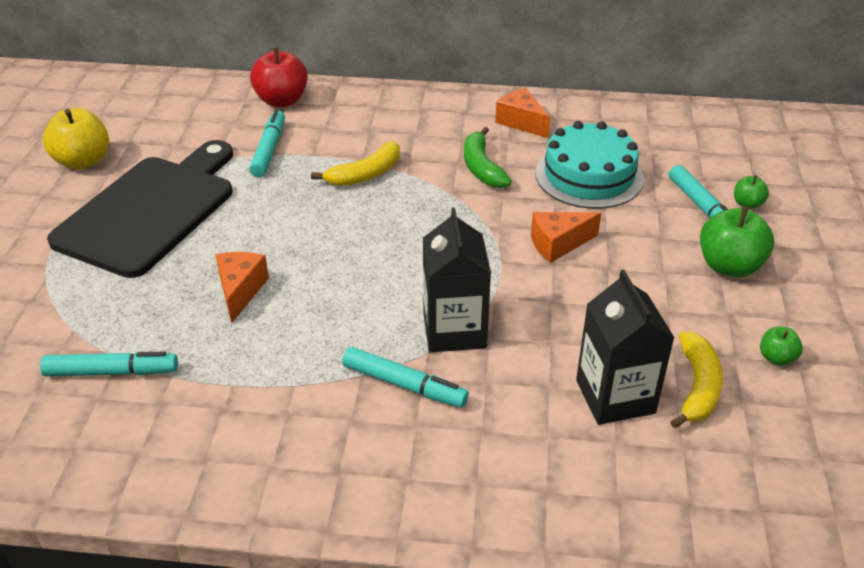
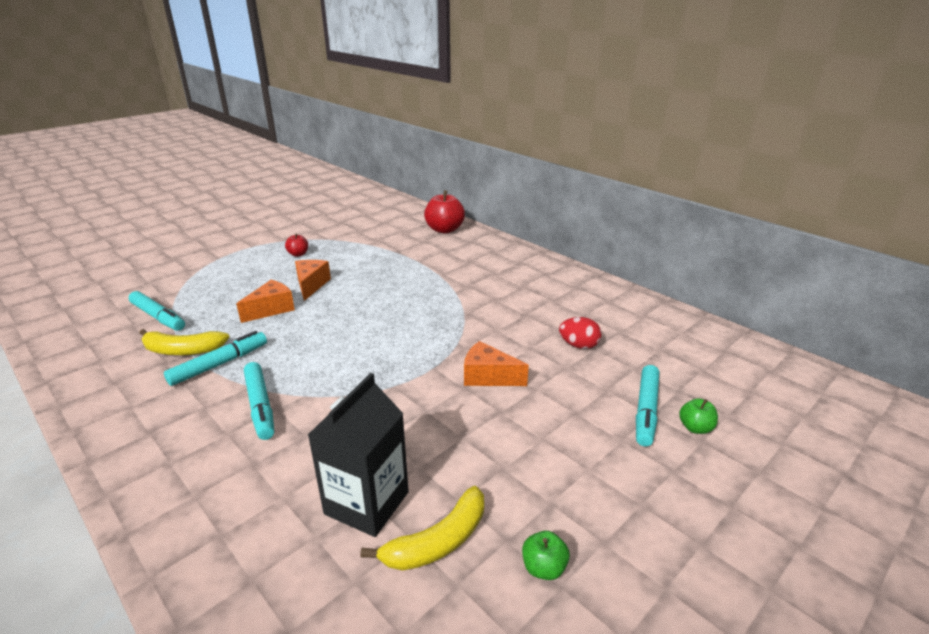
camera: 40 degrees right, 10 degrees down
yellow apple [43,108,109,169] -> none
black cutting board [47,140,233,278] -> red apple [285,234,308,257]
turquoise marker [249,110,285,177] -> turquoise marker moved to [164,331,267,386]
yellow banana [311,141,400,186] -> yellow banana moved to [139,329,229,355]
black carton [423,207,491,352] -> none
green banana [464,127,512,188] -> none
orange cheese [495,88,550,138] -> orange cheese moved to [295,260,331,301]
turquoise cake [535,121,644,209] -> red egg [559,317,602,349]
green apple [700,206,774,278] -> none

